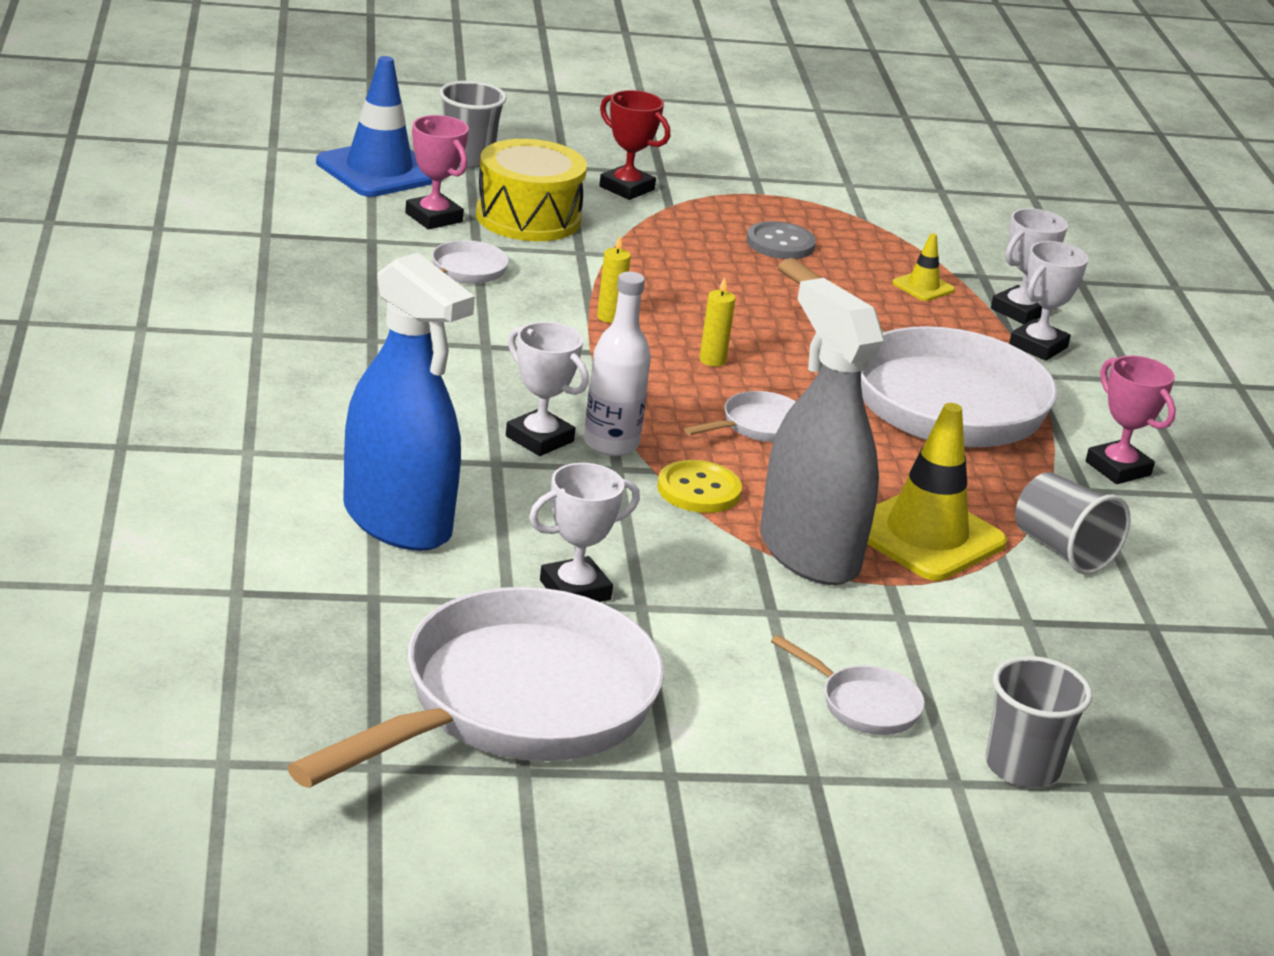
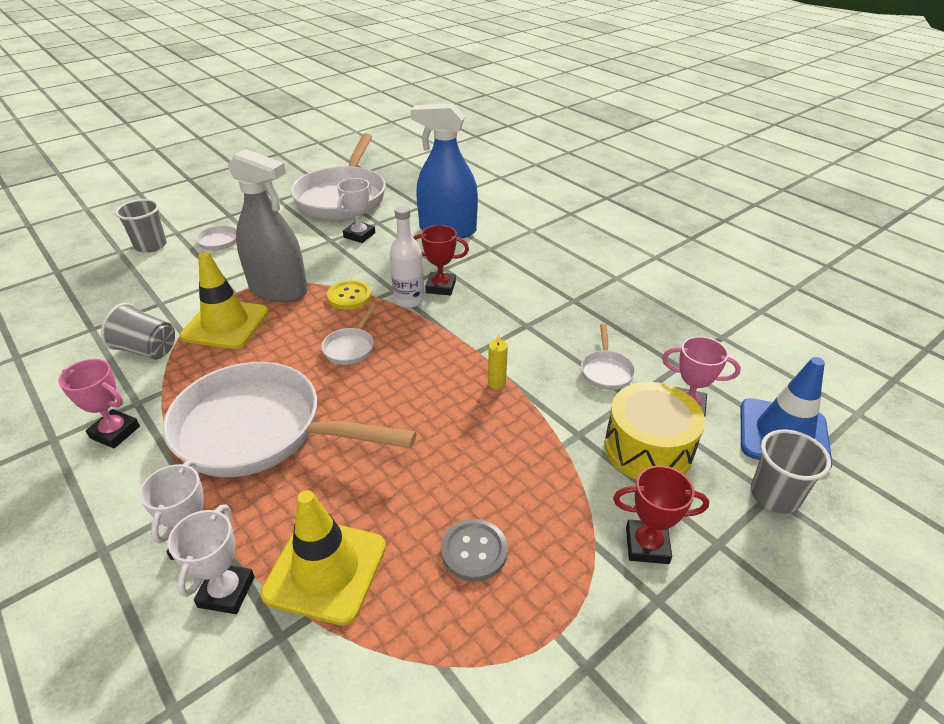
camera: 150 degrees right, 10 degrees up
white trophy [506,322,589,456] -> red trophy [413,225,469,296]
yellow candle [699,277,736,367] -> none
yellow traffic cone [892,233,955,301] -> yellow traffic cone [261,490,386,625], size x2.13

